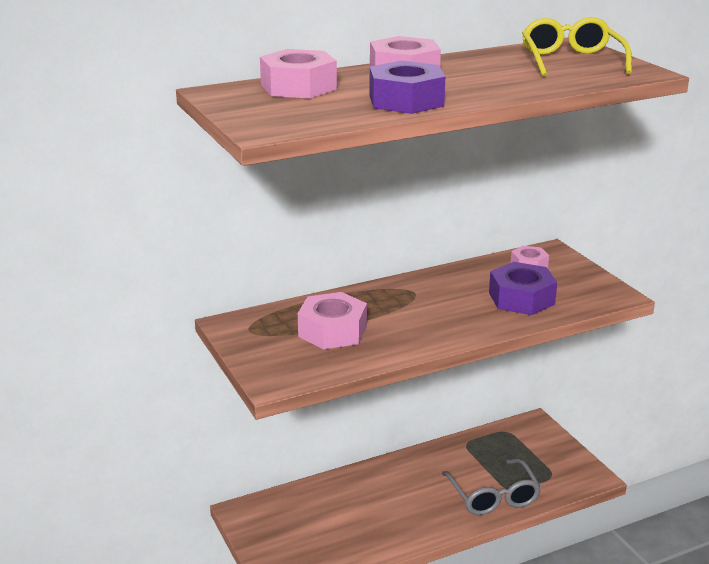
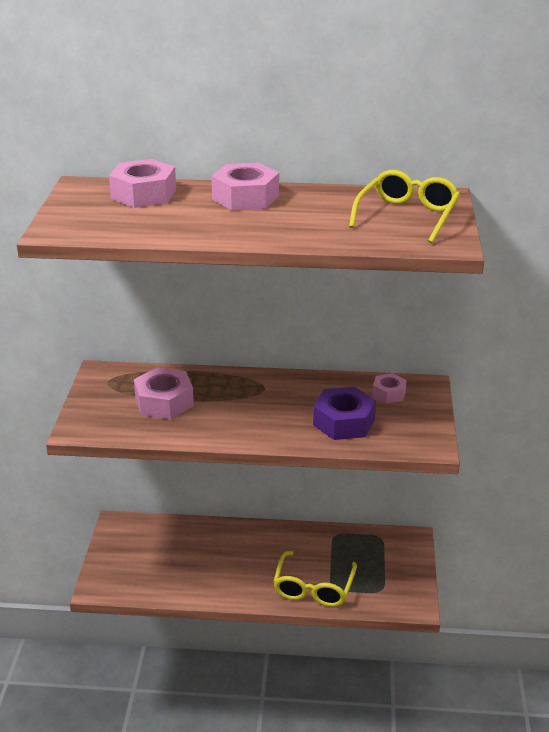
camera: 30 degrees right, 5 degrees up
purple nut [369,61,446,114] -> none
grey glasses [442,459,541,515] -> yellow glasses [273,551,357,607]

